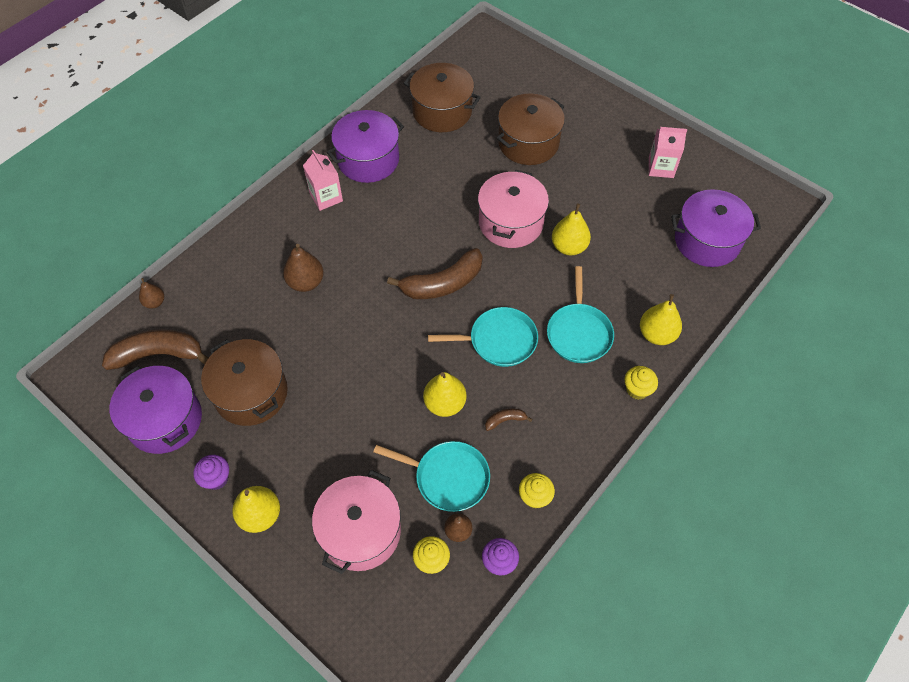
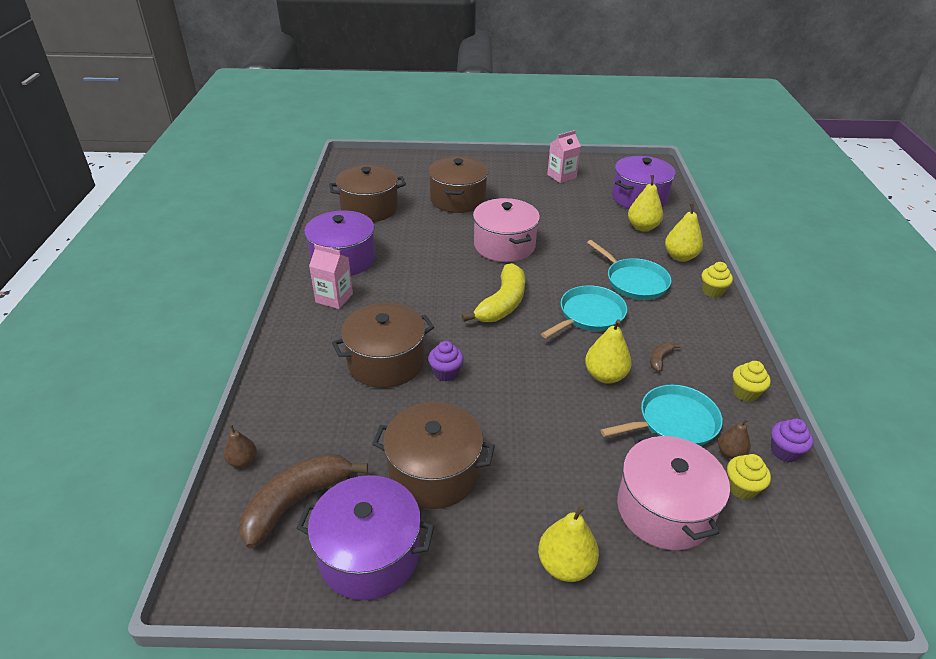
camera: 40 degrees left, 20 degrees down
purple cupcake [193,455,229,490] -> purple cupcake moved to [428,341,464,382]
brown pear [283,244,324,292] -> brown pot [332,303,434,388]
brown banana [387,248,483,299] -> yellow banana [462,263,525,322]
yellow pear [552,203,591,255] -> yellow pear moved to [628,175,663,232]

